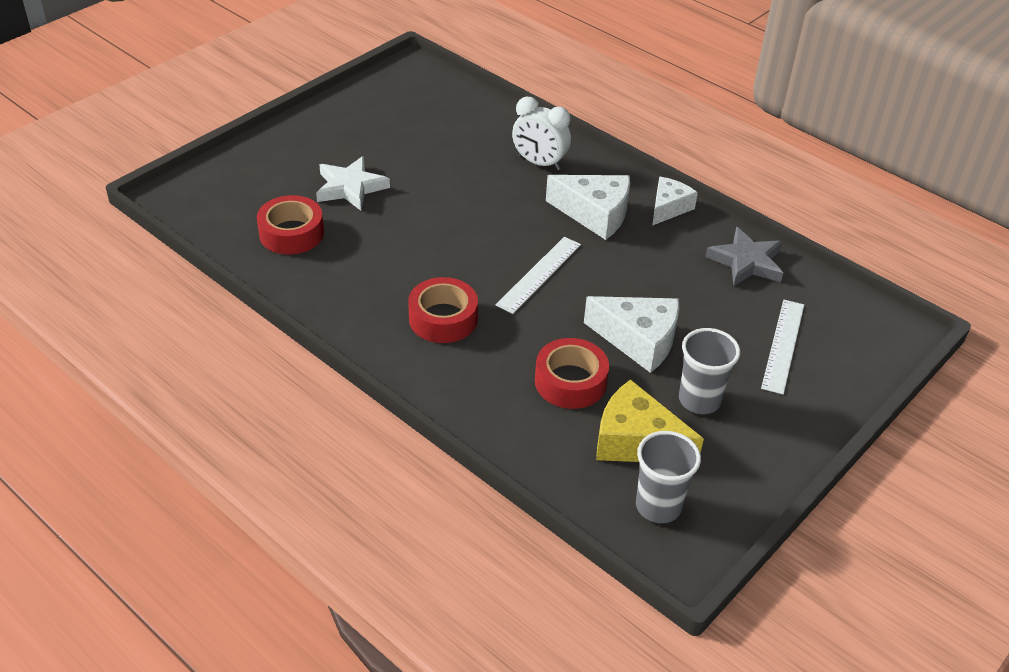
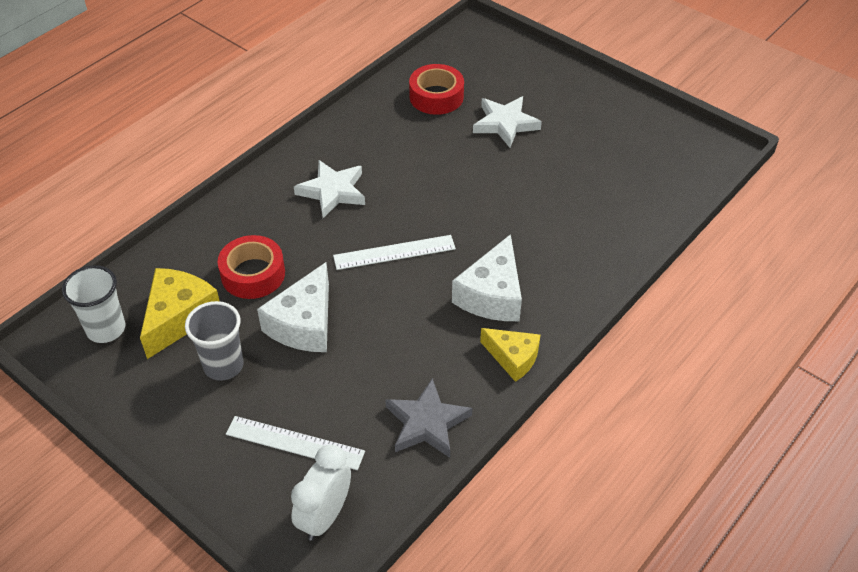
camera: 90 degrees right, 5 degrees up
red tape [408,277,478,343] -> white star [294,160,365,218]
white ruler [496,237,581,314] -> white ruler turned 45 degrees counterclockwise [333,235,456,270]
white clock [512,97,571,170] -> white clock moved to [291,444,351,541]
grey cup [636,431,701,523] -> white cup [62,265,125,343]
white cheese [652,177,698,226] -> yellow cheese [480,328,540,382]

